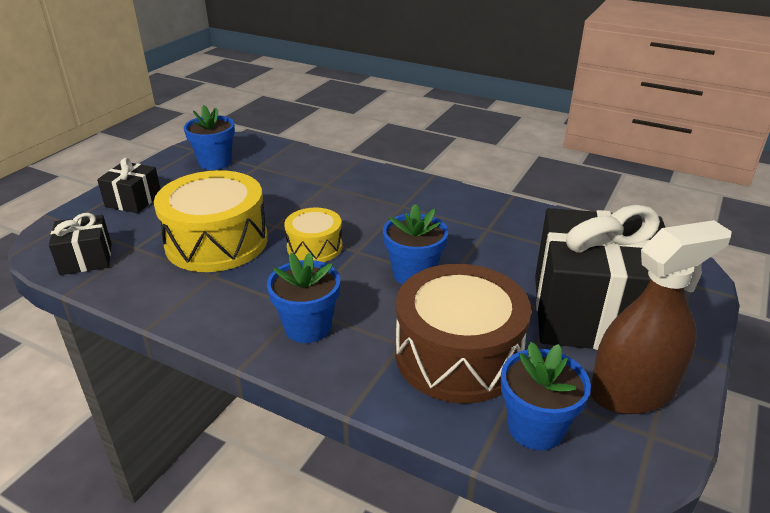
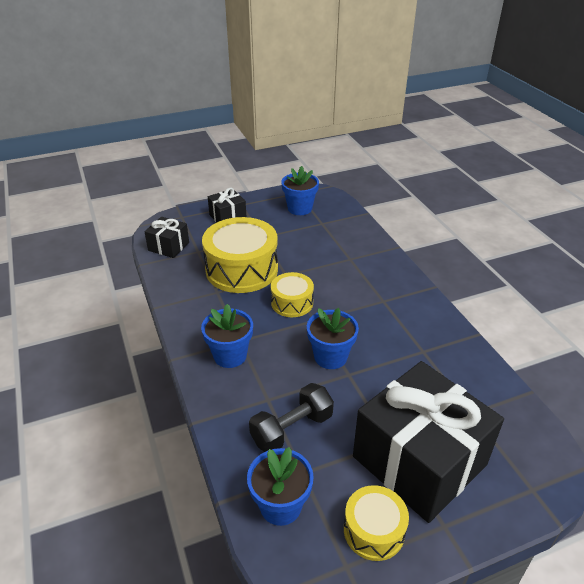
camera: 40 degrees right, 5 degrees up
brown drum [395,264,531,404] -> black dumbbell [249,383,334,452]
brown spray bottle [590,220,732,414] -> yellow drum [344,485,409,561]

